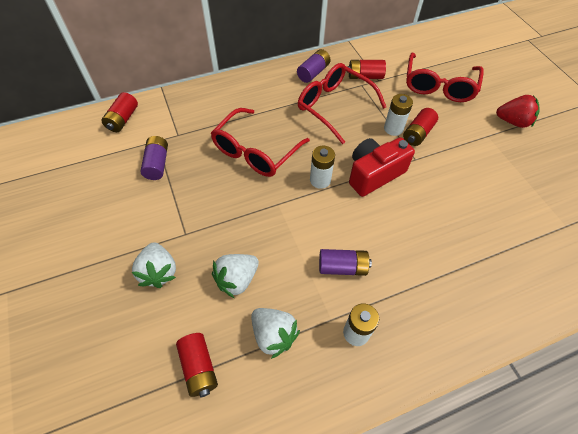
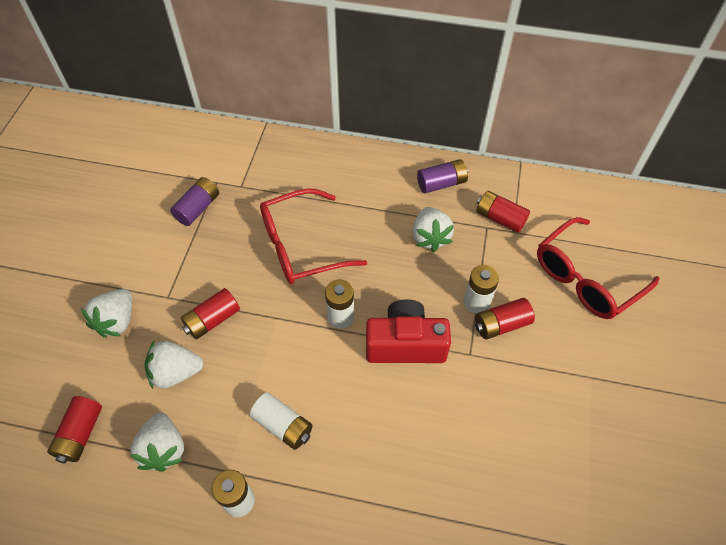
camera: 35 degrees right, 0 degrees up
red battery [101,92,138,132] -> red battery moved to [181,288,240,340]
red glasses [298,63,386,144] -> white strawberry [412,207,454,252]
purple battery [319,249,372,276] -> white battery [250,392,313,450]
red strawberry [496,95,540,128] -> none

